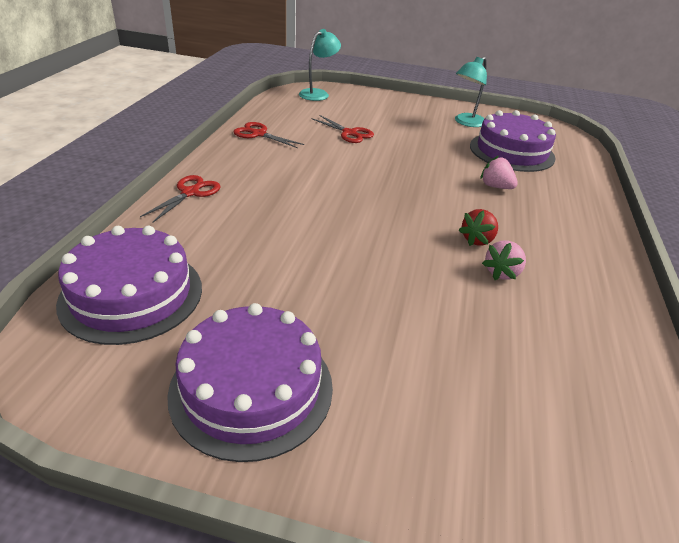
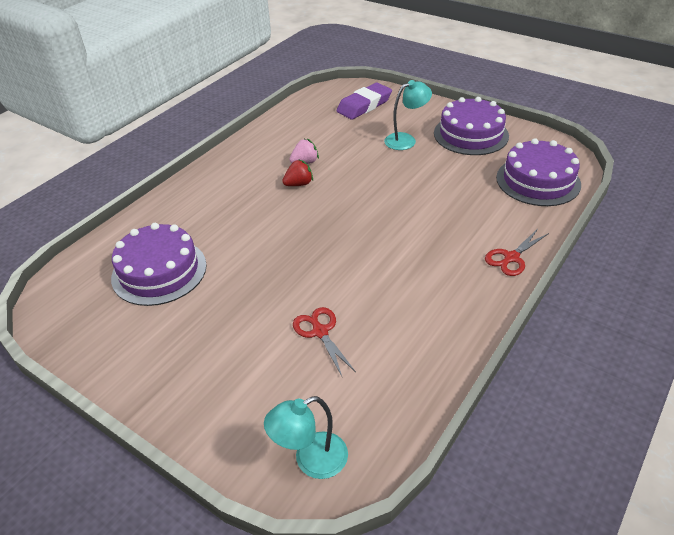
camera: 155 degrees left, 5 degrees up
red scissors [233,122,304,148] -> none
turquoise lamp [455,57,487,127] -> turquoise lamp moved to [384,80,432,150]
pink strawberry [480,156,518,189] -> none
none -> purple eraser [336,83,392,120]

